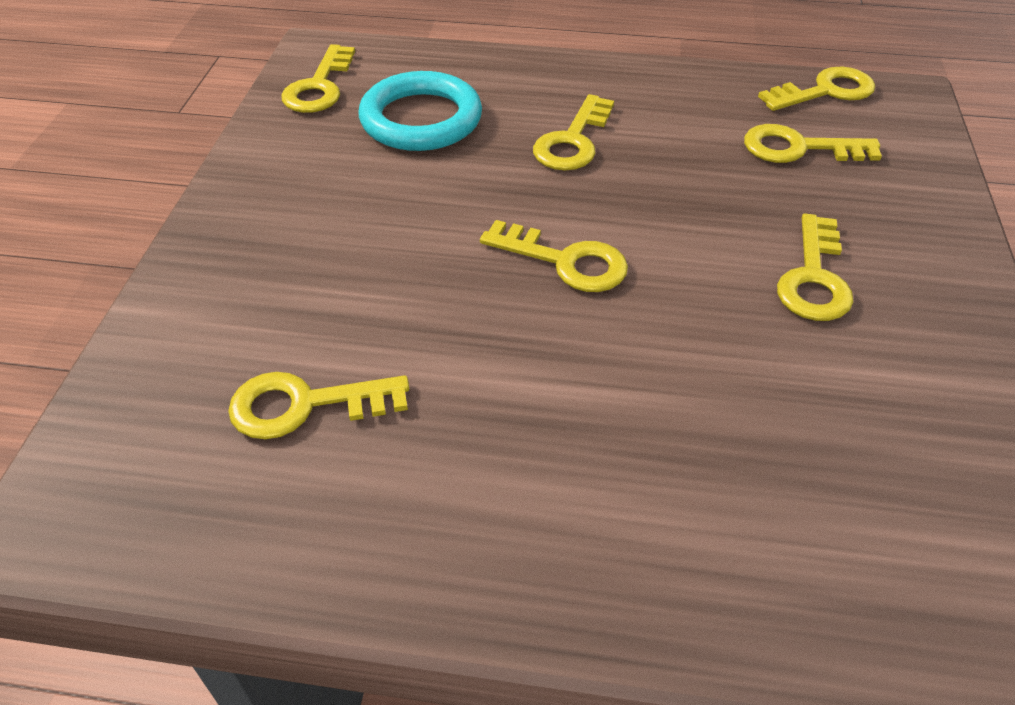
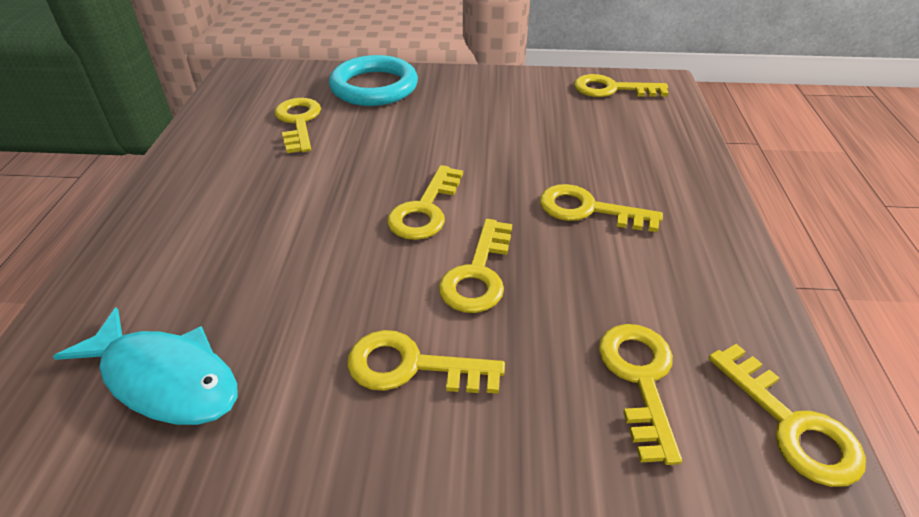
camera: 85 degrees right, 5 degrees down
turquoise ring [358,71,482,151] -> turquoise ring moved to [329,55,418,106]
none -> turquoise fish [53,307,237,425]
none -> yellow key [439,219,512,313]

